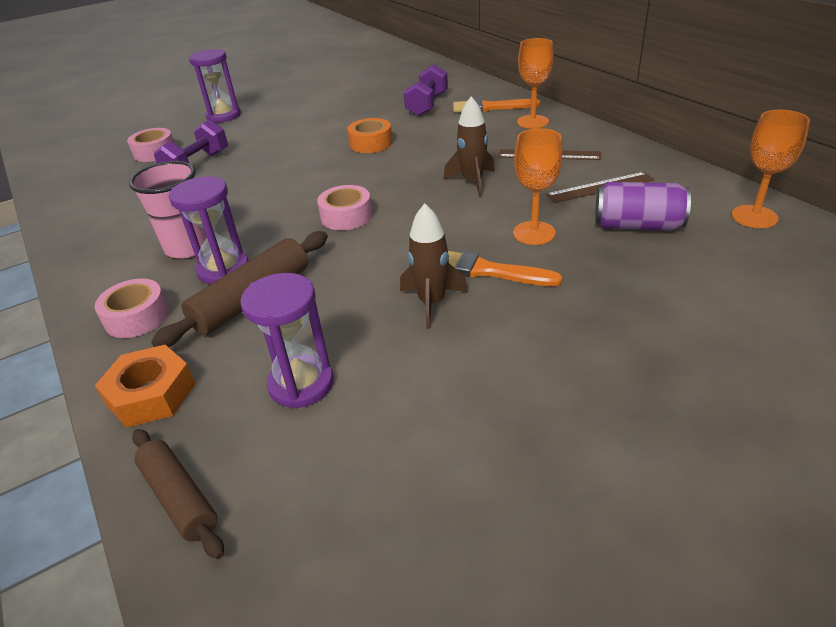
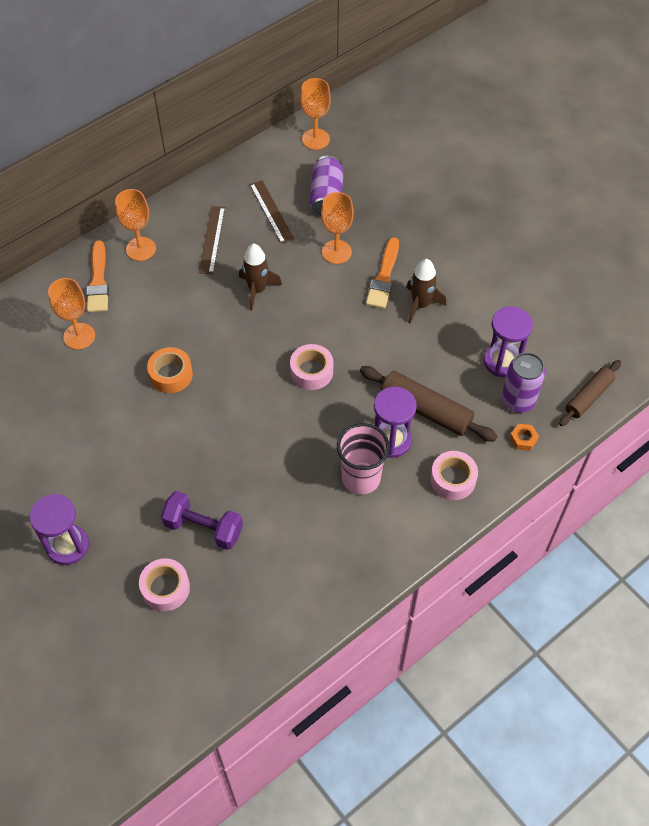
camera: 100 degrees left, 20 degrees up
orange nut [95,345,195,428] -> orange nut [510,424,539,451], size x0.52
purple dumbbell [404,64,448,116] -> orange goblet [48,278,95,349]
none -> purple can [501,352,546,413]

